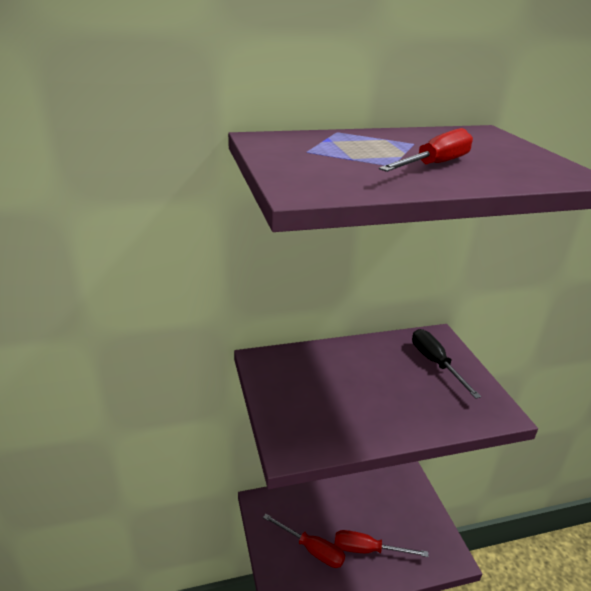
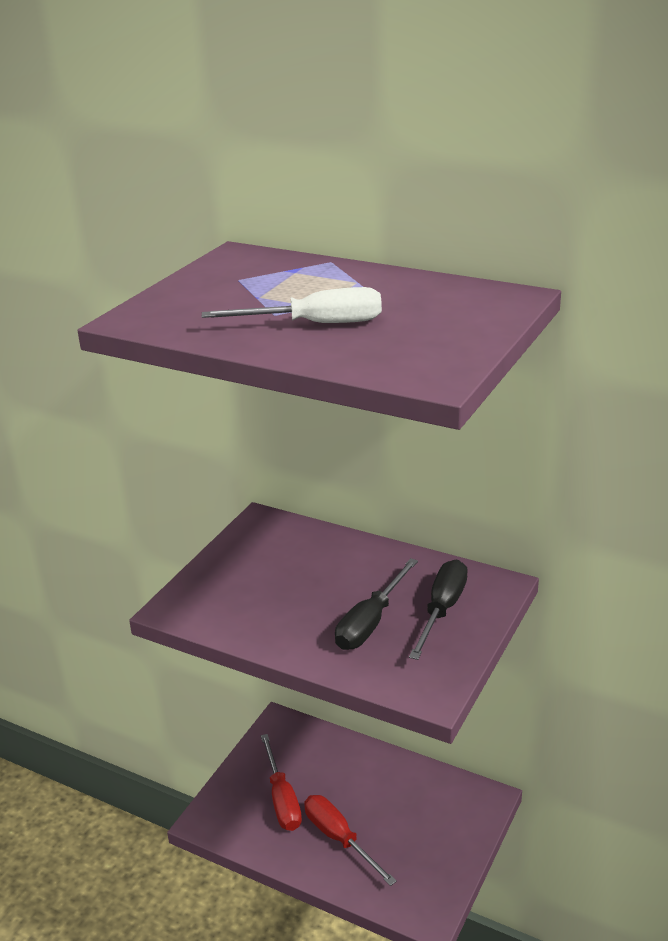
camera: 45 degrees right, 0 degrees up
red screwdriver [379,128,473,172] -> white screwdriver [202,287,382,323]
none -> black screwdriver [335,558,418,650]

